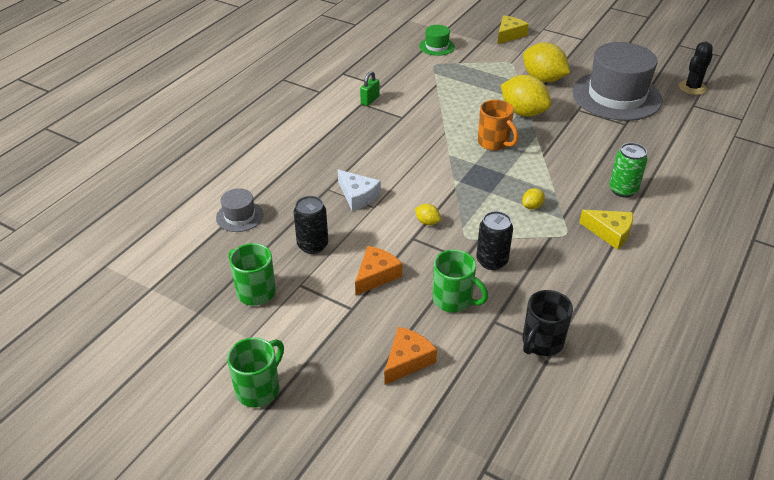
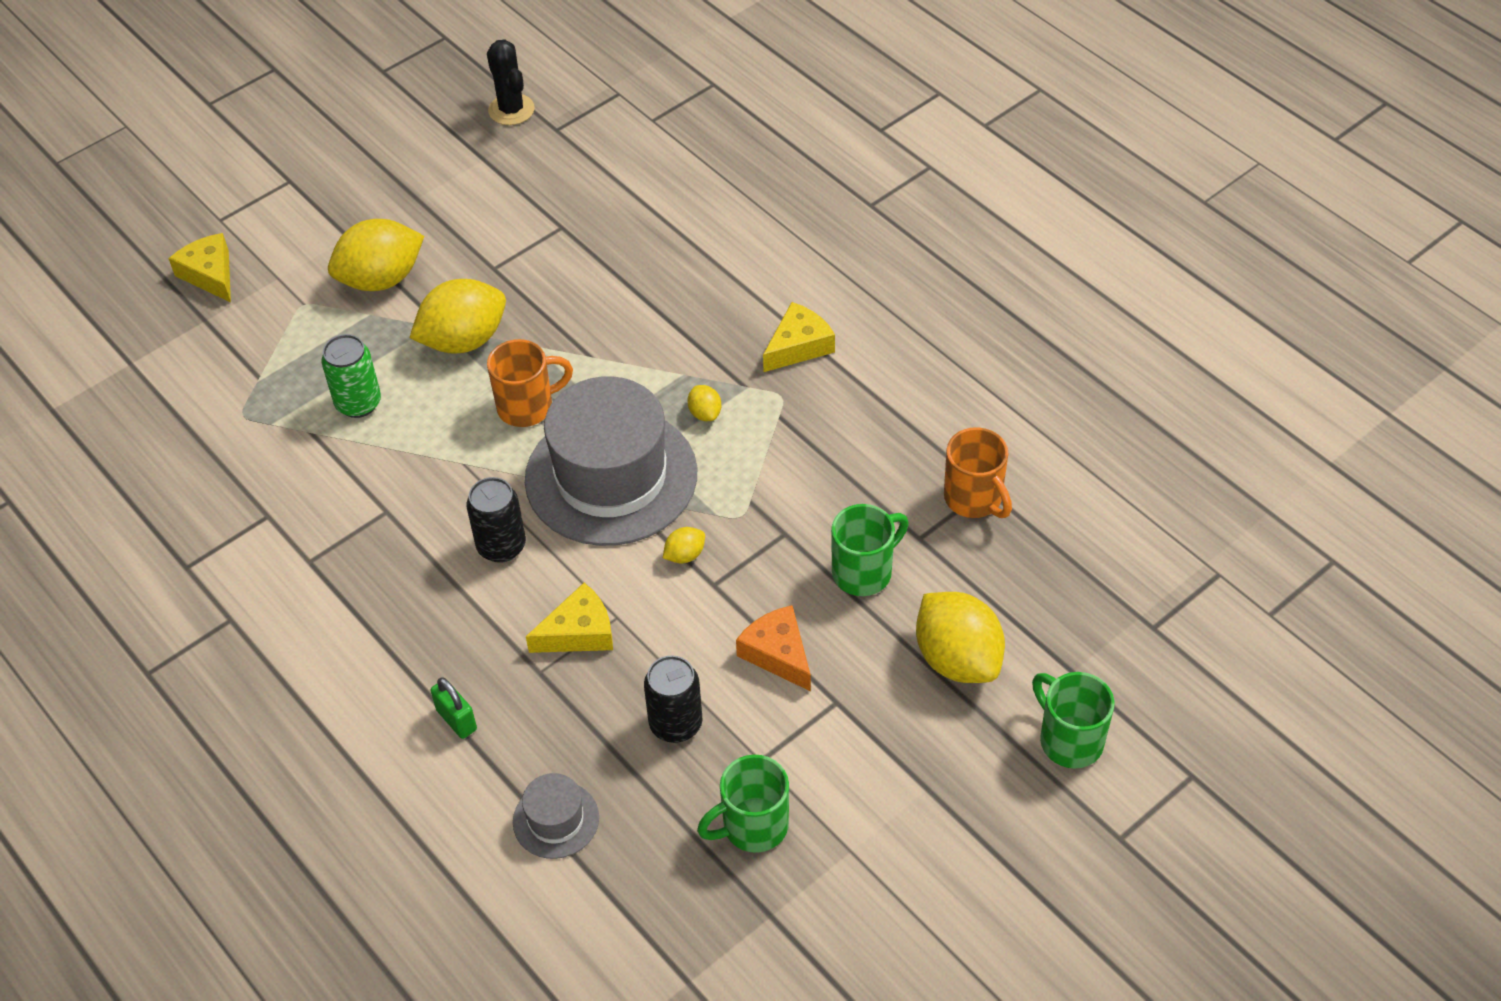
camera: 70 degrees left, 10 degrees up
green mug [227,337,284,407] -> green mug moved to [1032,672,1115,769]
white cheese [338,170,381,211] -> yellow cheese [526,583,613,653]
green padlock [360,71,379,106] -> green padlock moved to [431,677,477,739]
orange cheese [384,327,437,385] -> yellow lemon [916,592,1005,683]
green hat [419,25,455,56] -> none
black can [476,211,513,270] -> black can moved to [466,477,526,563]
black mug [523,290,573,356] -> orange mug [944,427,1012,518]
grey hat [572,42,662,121] -> grey hat moved to [525,376,697,546]
green can [609,143,648,198] -> green can moved to [321,334,381,418]

